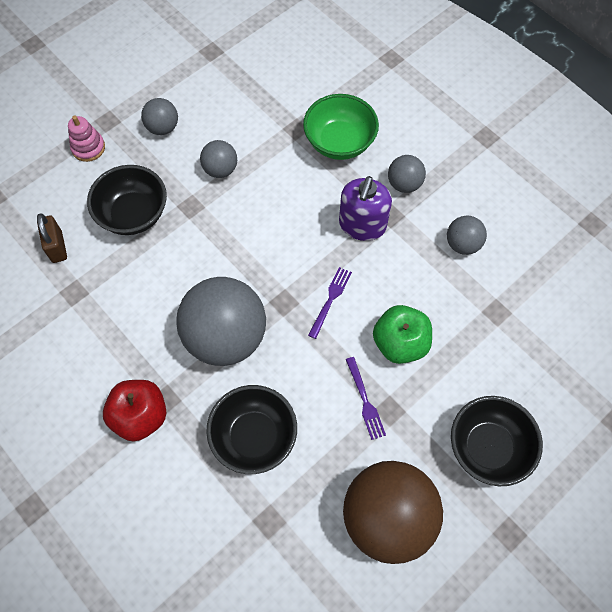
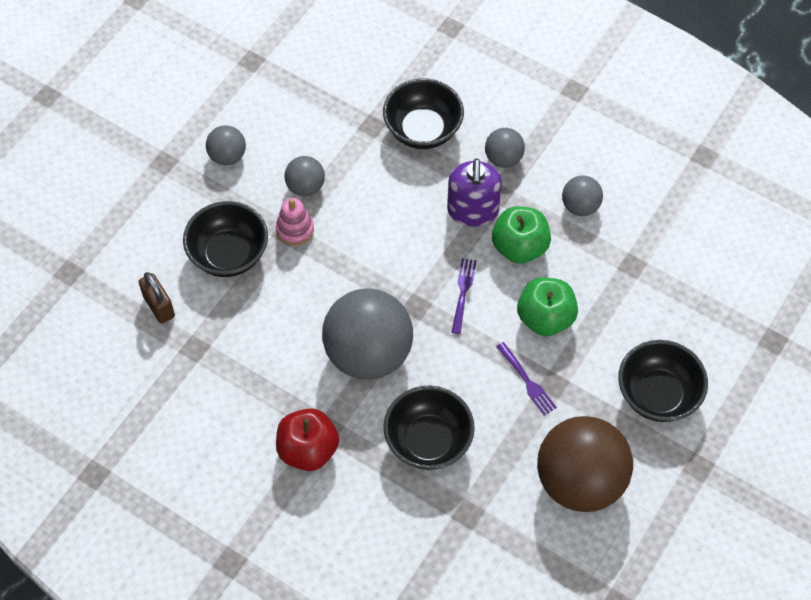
camera: 15 degrees left, 5 degrees down
pink stacking toy [68,116,105,162] -> pink stacking toy moved to [276,198,314,246]
green bowl [303,94,379,160] -> black bowl [383,78,464,149]
none -> green apple [492,206,551,264]

